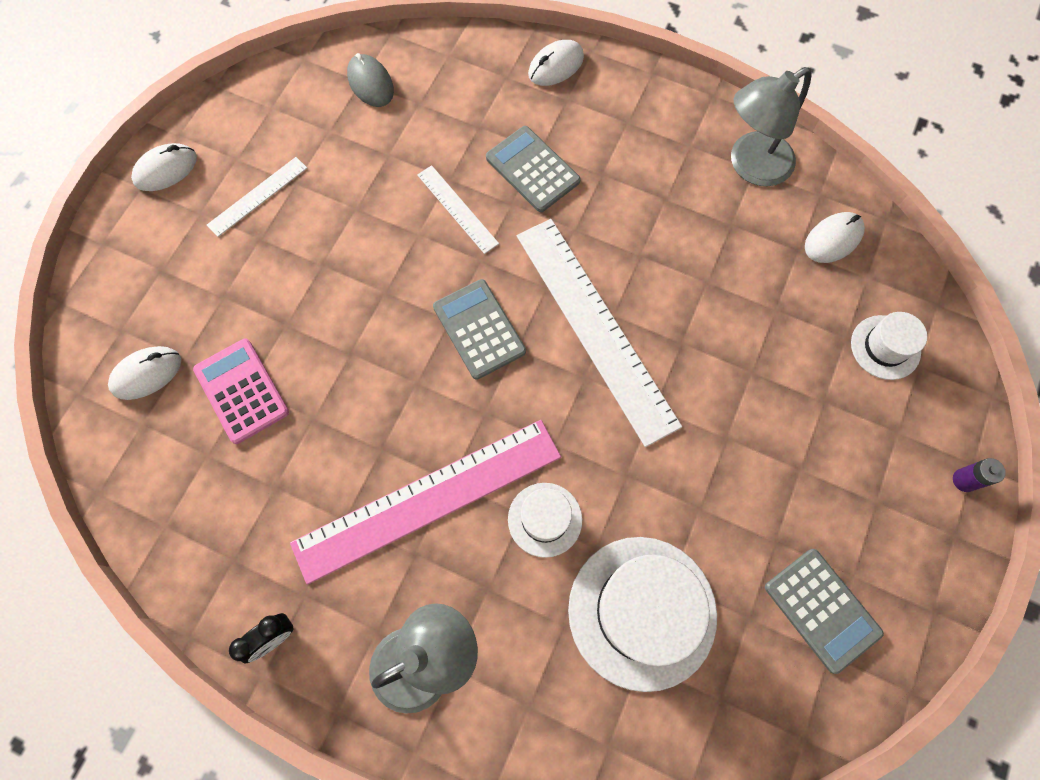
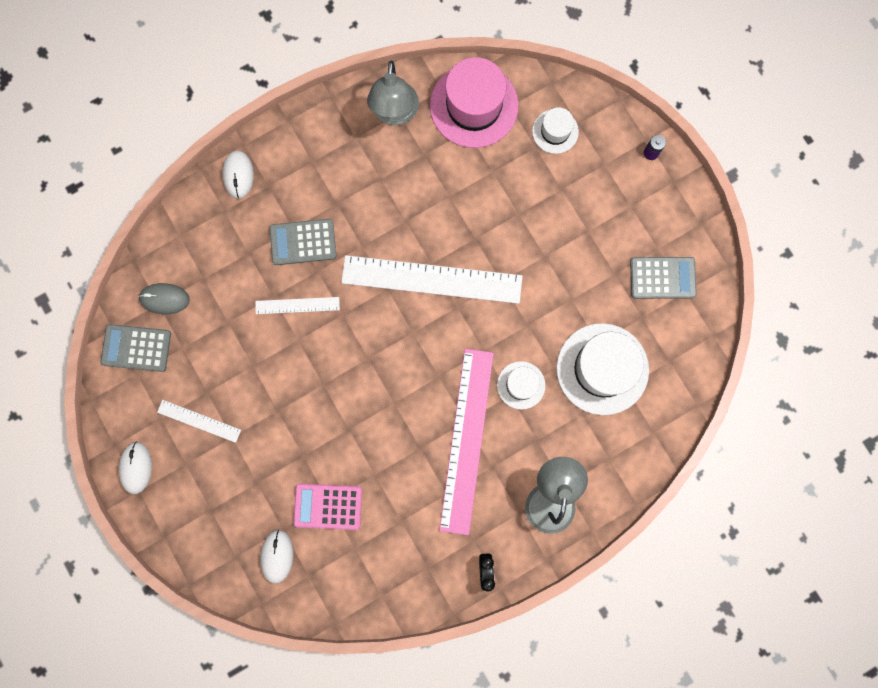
camera: 55 degrees left, 10 degrees up
white ruler [207,157,307,237] -> white ruler turned 60 degrees counterclockwise [157,400,241,443]
grey calculator [433,279,526,380] -> grey calculator moved to [100,324,171,372]
white mouse [805,212,865,263] -> pink hat [430,57,519,148]

